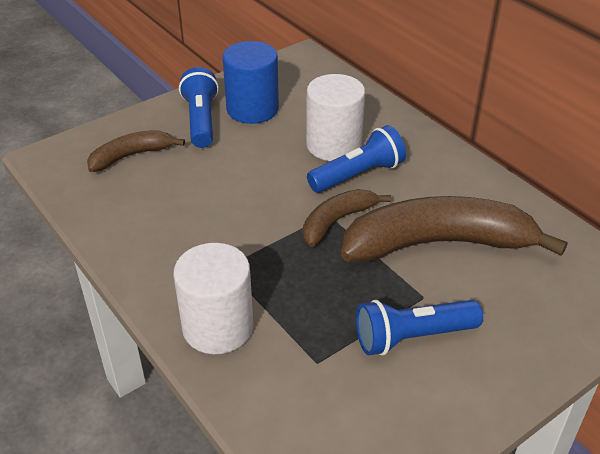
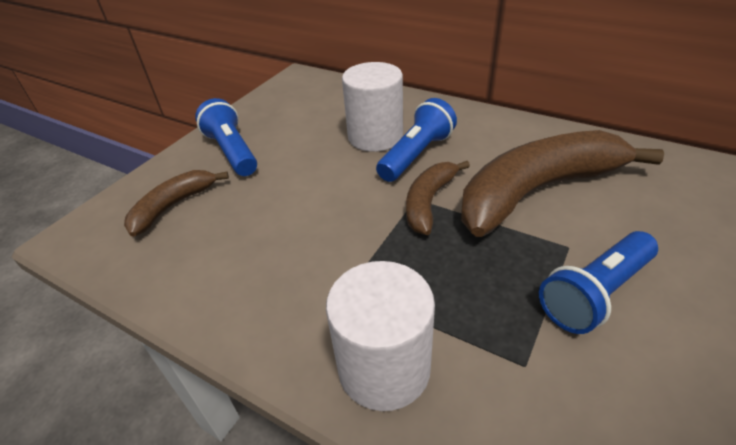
camera: 20 degrees left, 0 degrees up
blue cylinder [223,41,279,124] -> none

